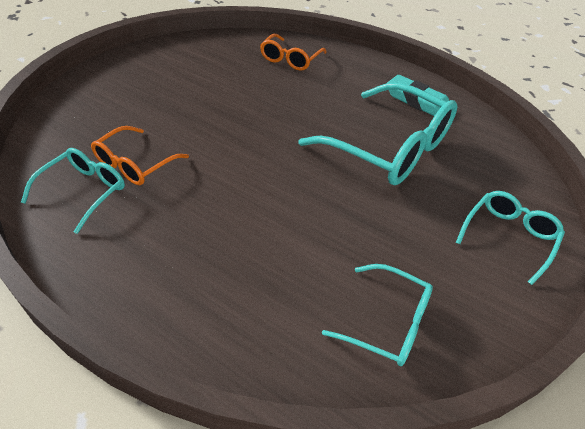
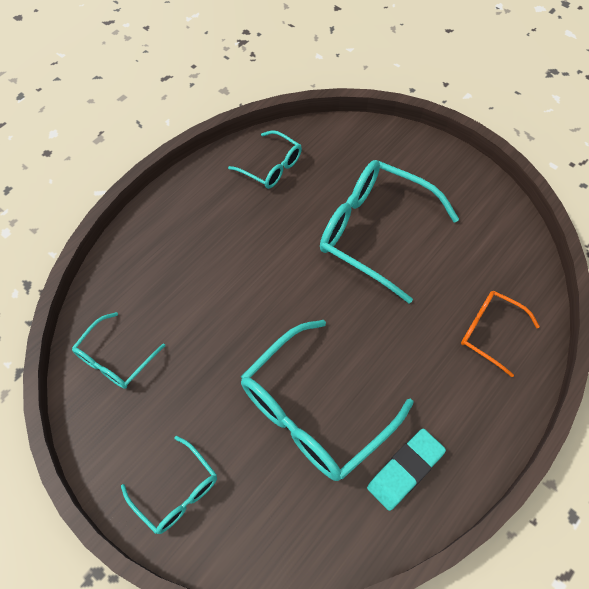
camera: 100 degrees right, 15 degrees up
orange glasses [91,126,189,185] -> none
none -> turquoise glasses [320,160,459,304]

